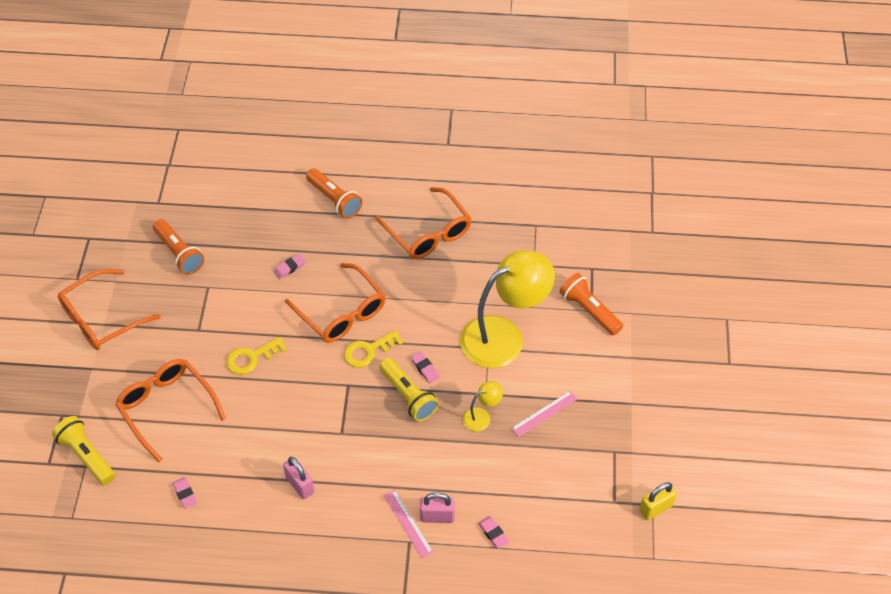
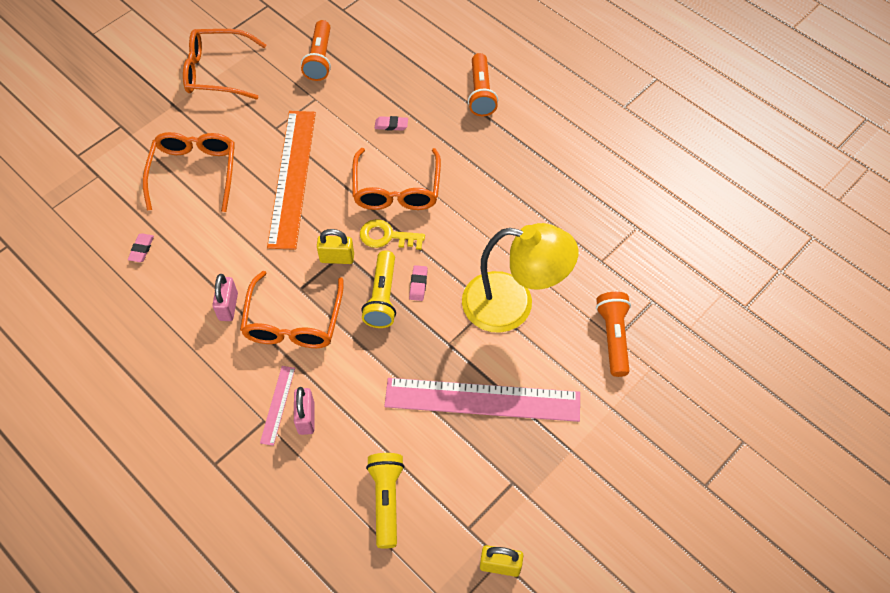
camera: 40 degrees right, 5 degrees up
yellow flashlight [52,416,115,485] -> yellow flashlight moved to [366,453,405,549]
yellow key [226,337,287,375] -> orange ruler [267,111,316,250]
orange glasses [375,187,472,259] -> orange glasses moved to [240,271,344,348]
pink padlock [420,493,455,523] -> pink padlock turned 45 degrees clockwise [294,387,314,435]
yellow lamp [463,381,503,431] -> none
pink eraser [478,516,509,549] -> none
pink ruler [511,391,577,437] -> pink ruler [384,378,580,422], size x2.28
none -> yellow padlock [317,229,354,264]

